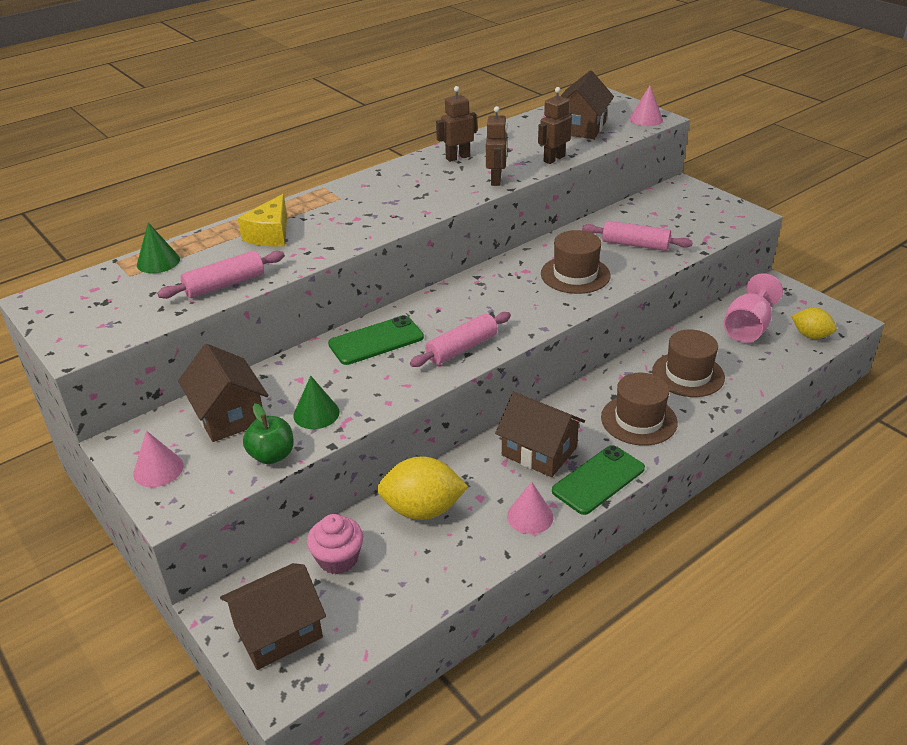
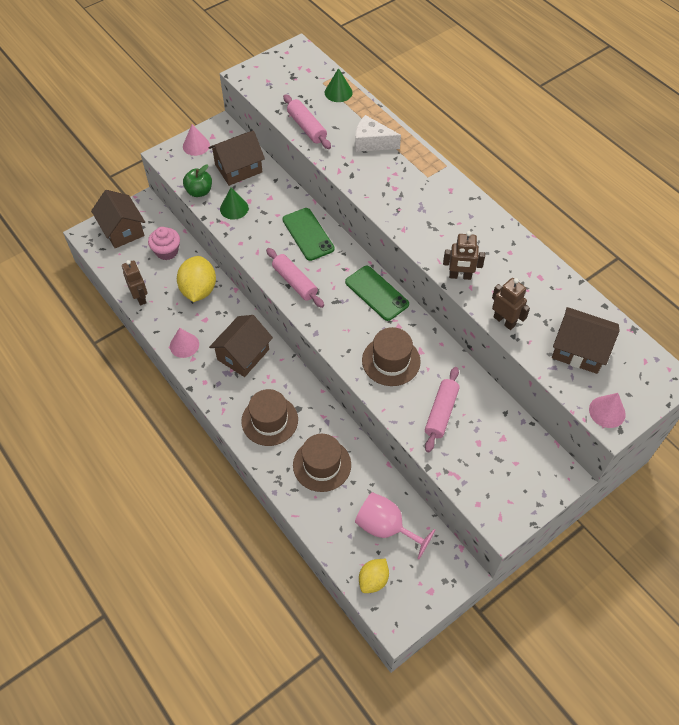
camera: 90 degrees right, 20 degrees up
yellow cheese [238,194,287,246] -> white cheese [355,115,401,152]
brown robot [436,86,477,162] -> brown robot moved to [122,260,148,306]
green phone [552,445,645,515] -> green phone moved to [345,266,409,321]

